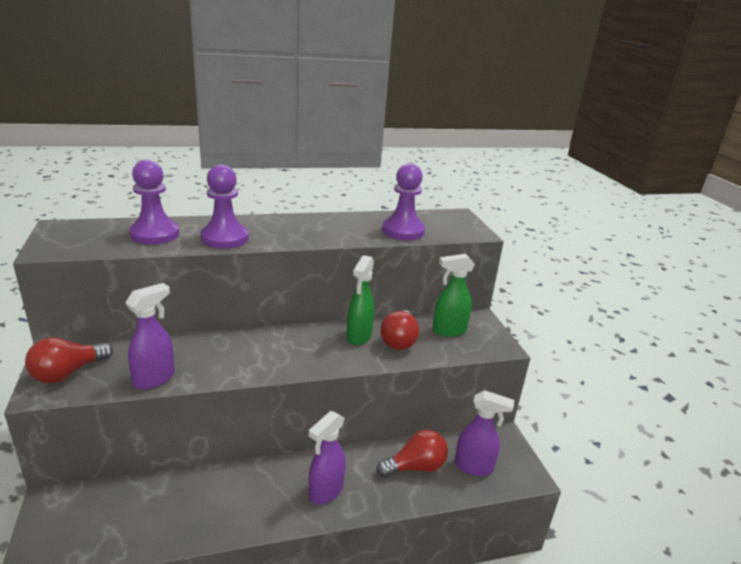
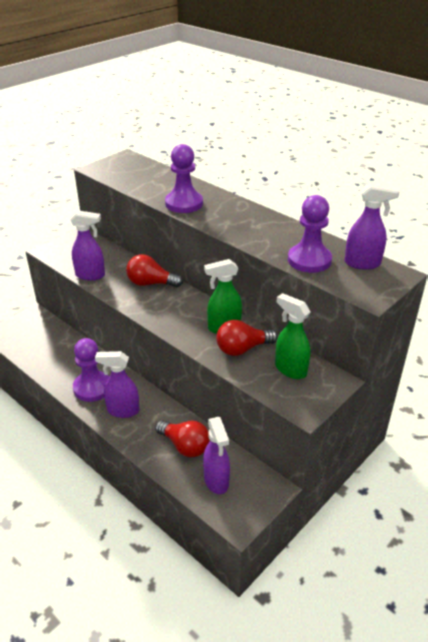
camera: 60 degrees right, 10 degrees up
red light bulb [25,337,113,383] -> red light bulb moved to [126,254,183,287]
purple pawn [129,160,180,245] -> purple pawn moved to [73,338,109,402]
none -> purple spray bottle [344,183,400,270]

